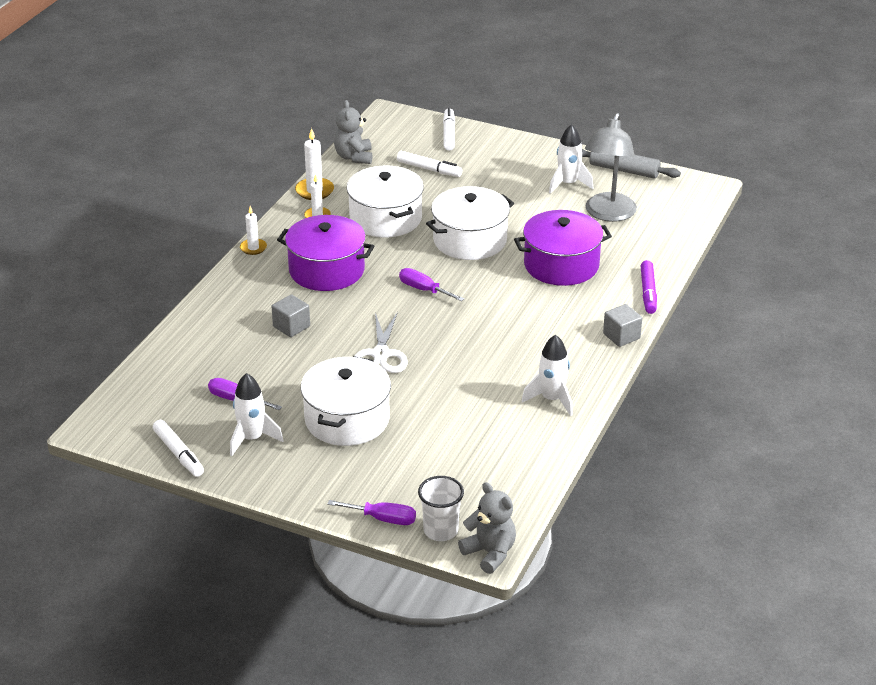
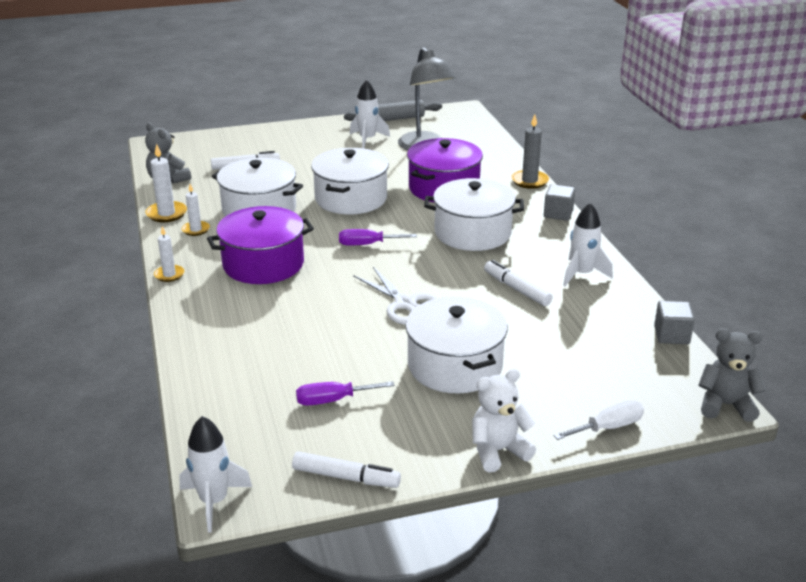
camera: 40 degrees left, 5 degrees down
white rocket [230,373,284,456] -> white rocket moved to [179,416,252,532]
grey cube [271,294,310,337] -> grey cube moved to [654,301,695,344]
purple screwdriver [327,500,416,525] -> white screwdriver [554,400,644,440]
white cup [418,476,464,541] -> none
white marker [443,108,455,151] -> white marker moved to [484,260,552,306]
purple marker [641,260,657,314] -> grey candle [511,115,549,189]
none -> white pot [424,178,524,251]
none -> white teddy bear [472,369,536,472]

